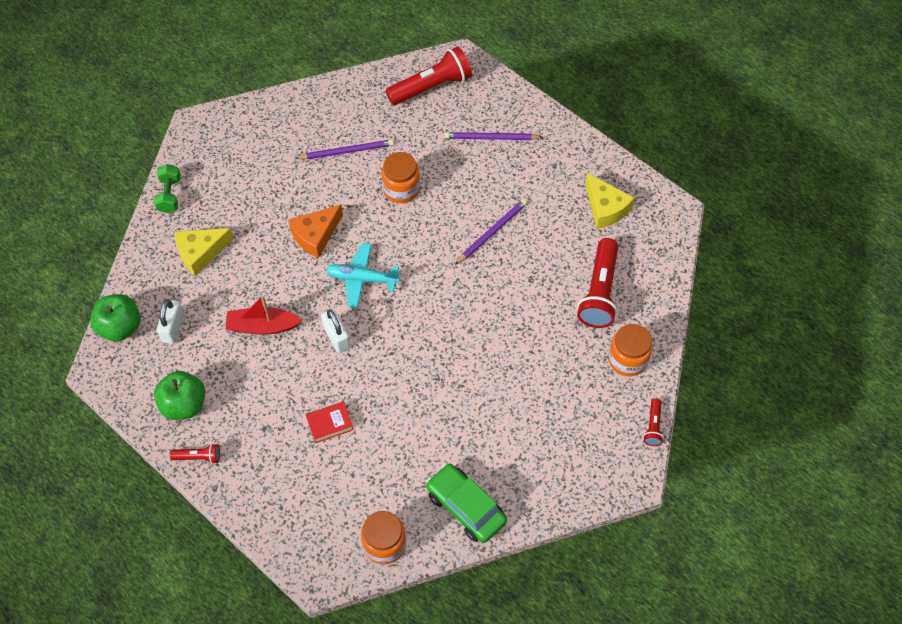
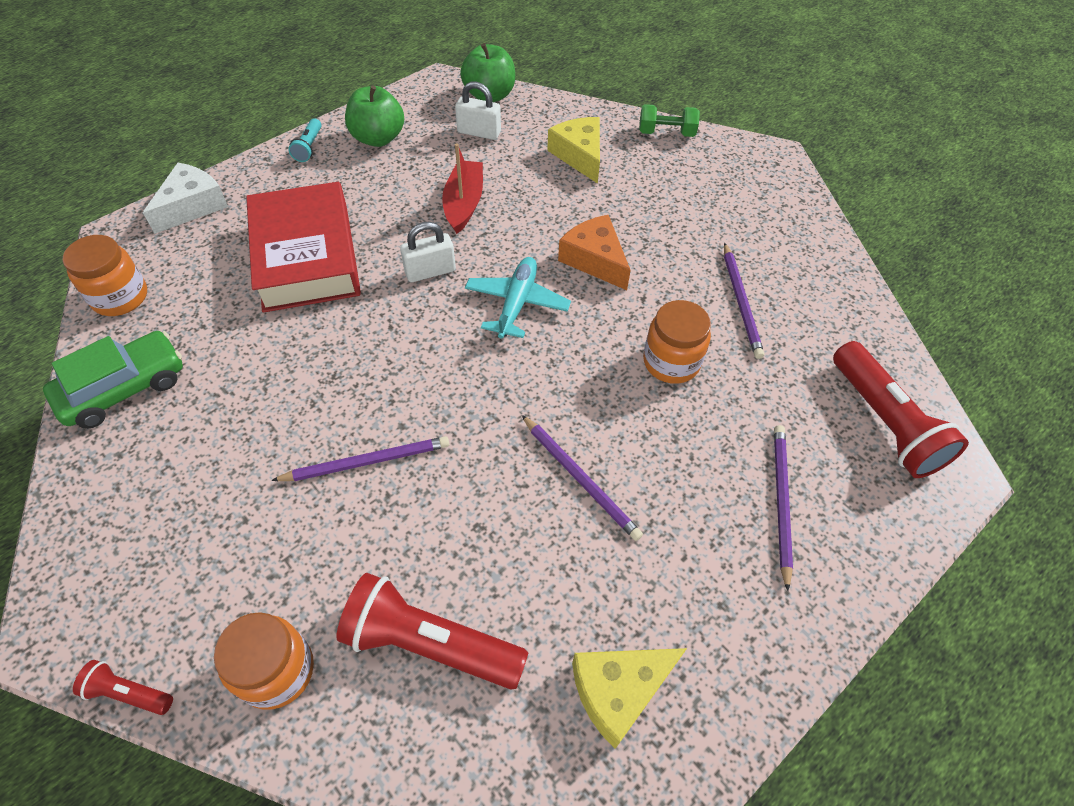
camera: 95 degrees right, 5 degrees down
red flashlight [170,444,220,464] -> turquoise flashlight [288,118,321,162]
red book [306,401,354,443] -> red book [246,182,361,313], size x2.48
none -> white cheese [143,163,228,234]
none -> purple pencil [271,436,449,481]

